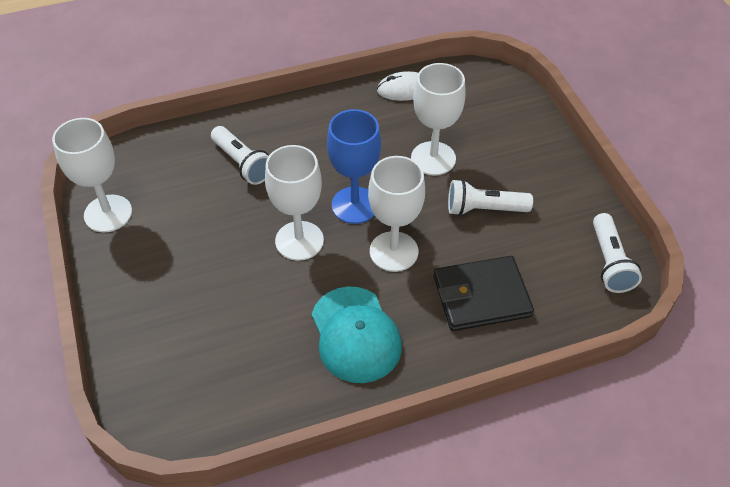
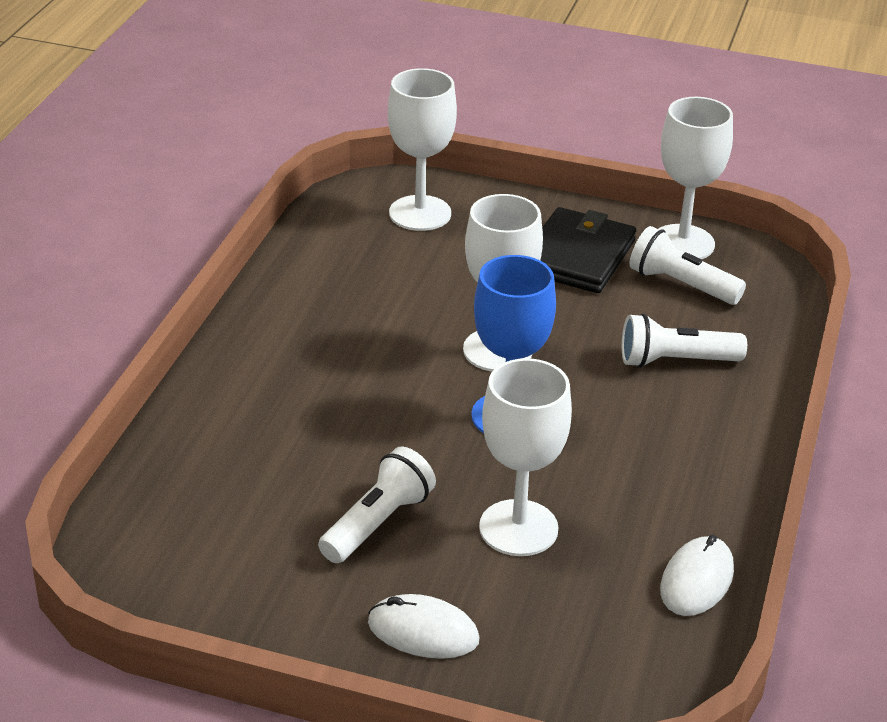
camera: 125 degrees right, 15 degrees down
turquoise cap [312,287,402,383] -> none
white goblet [368,156,425,272] -> white goblet moved to [388,68,457,231]
black wallet [433,256,534,331] -> black wallet moved to [540,207,636,293]
white flashlight [593,213,642,293] -> white flashlight moved to [629,226,746,305]
none -> white mouse [368,594,479,659]

